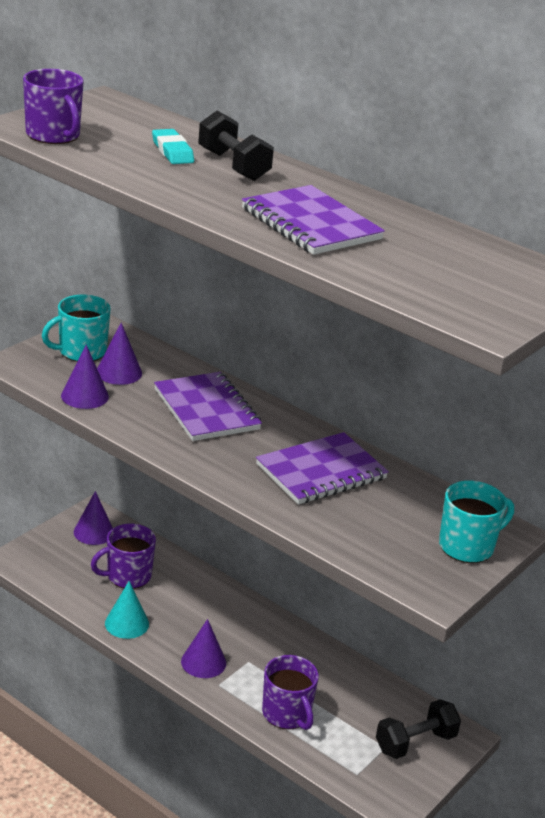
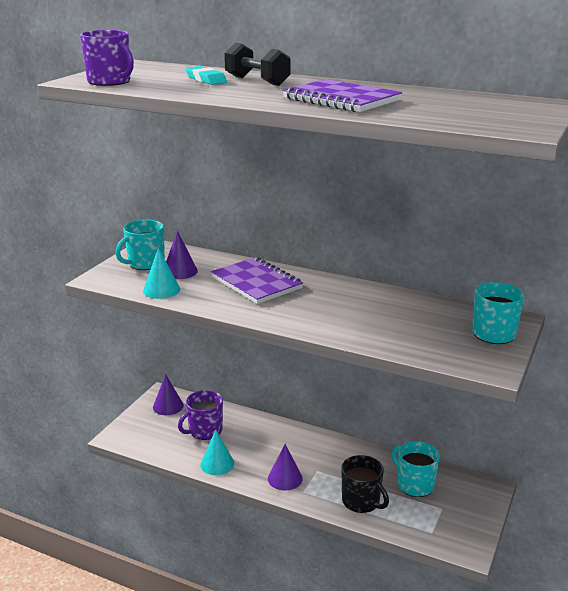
camera: 10 degrees left, 5 degrees down
purple cone [61,345,109,409] -> turquoise cone [143,248,180,299]
purple notebook [256,432,389,505] -> none
purple mug [262,655,319,730] -> black mug [341,455,389,513]
black dumbbell [376,699,461,759] -> none
none -> turquoise mug [392,441,440,497]

